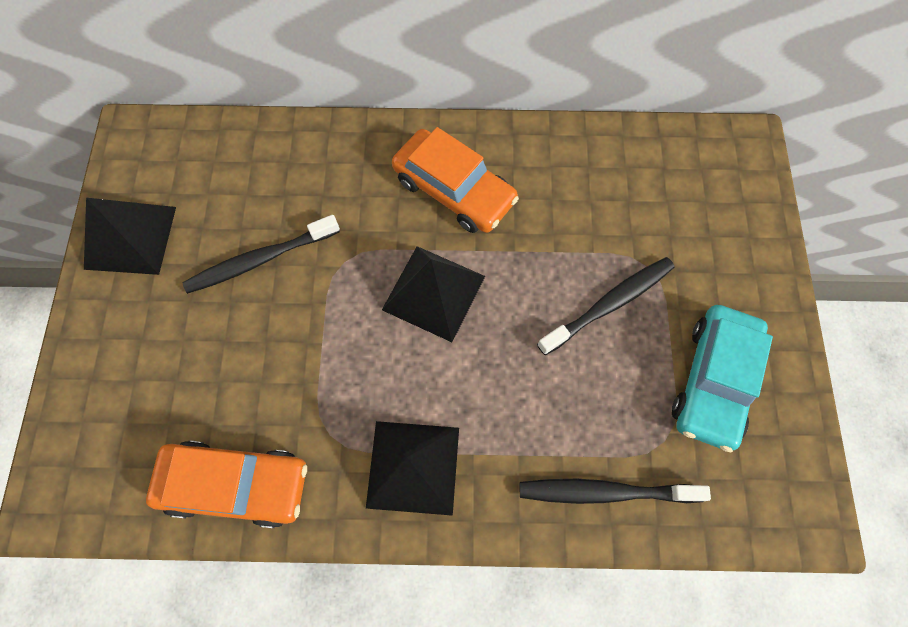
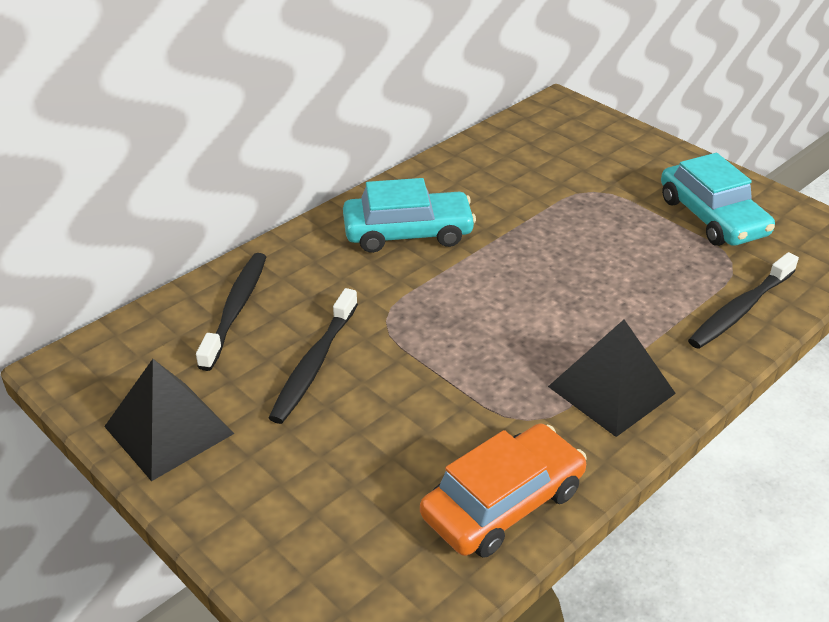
camera: 45 degrees left, 30 degrees down
black pyramid [382,246,485,342] -> none
orange car [392,127,519,233] -> turquoise car [343,178,476,253]
black toothbrush [537,257,674,356] -> black toothbrush moved to [196,253,266,371]

